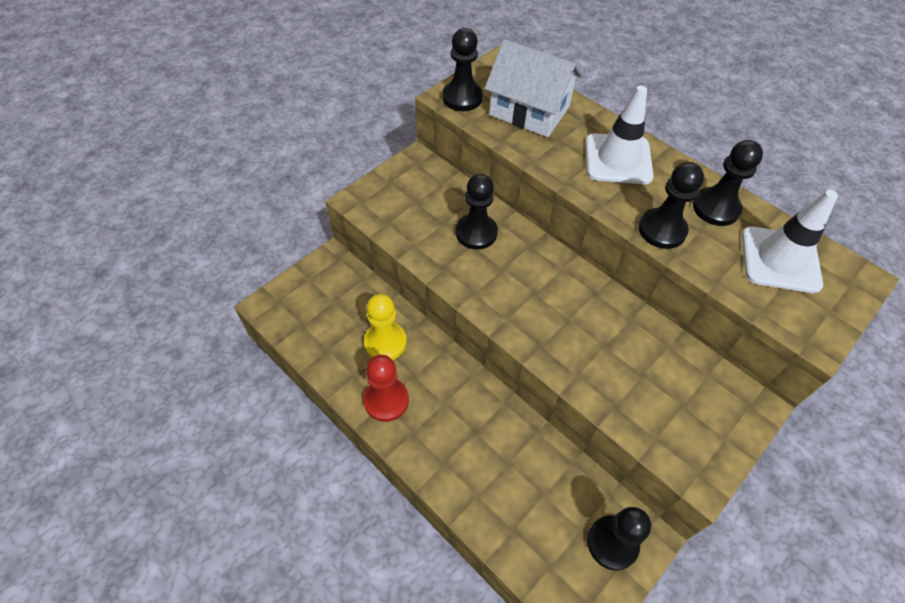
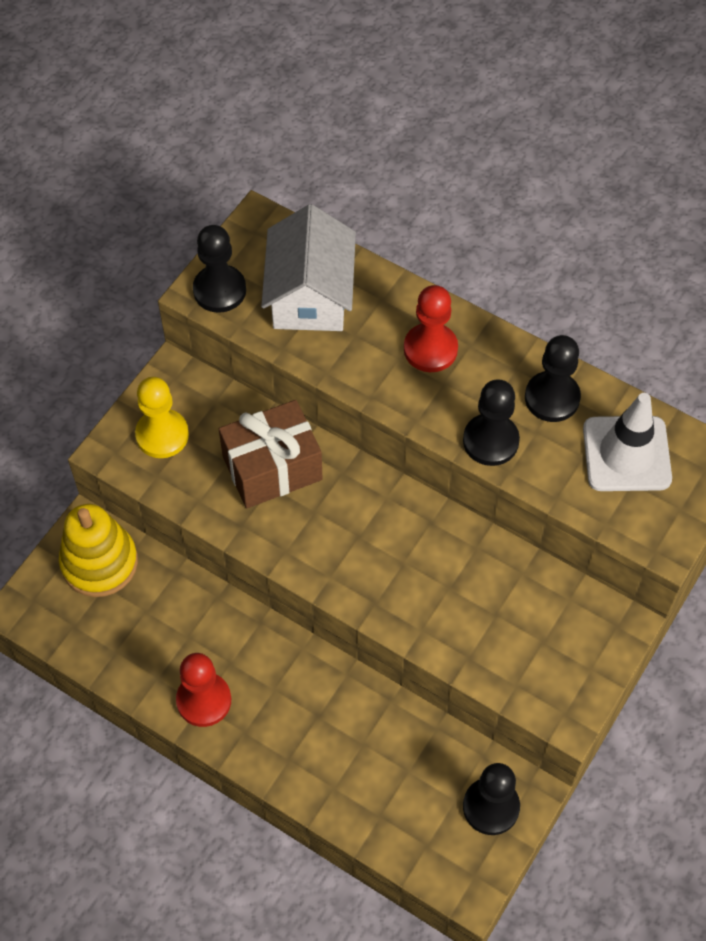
camera: 10 degrees left, 5 degrees up
yellow pawn [364,294,407,360] -> yellow pawn moved to [135,377,189,458]
black pawn [456,174,498,250] -> brown gift [219,400,323,508]
white house [485,39,582,137] -> white house turned 75 degrees clockwise [261,204,356,331]
white traffic cone [586,86,654,184] -> red pawn [404,285,458,372]
none -> yellow stacking toy [59,504,138,597]

